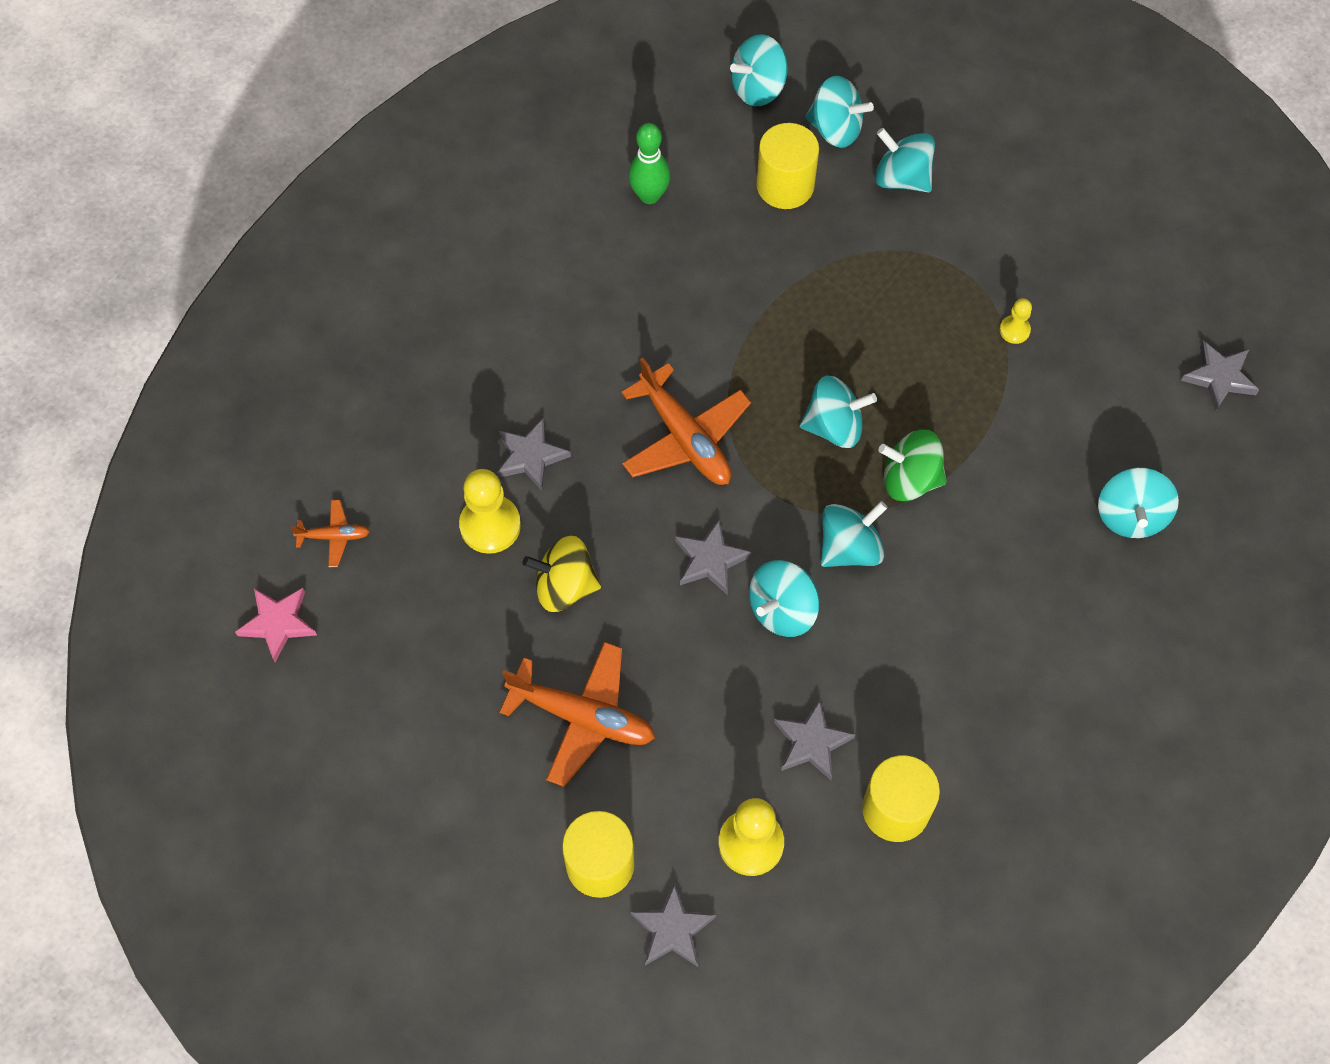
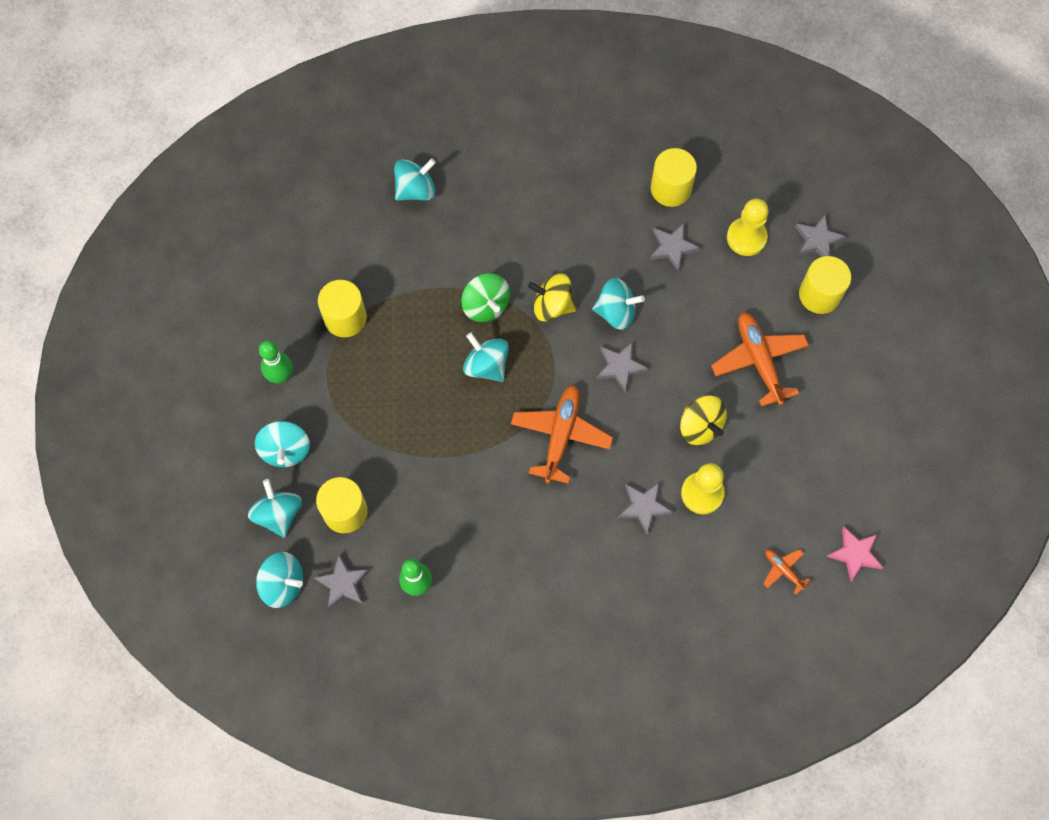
camera: 130 degrees left, 5 degrees up
turquoise spinning top [821,501,888,567] -> yellow spinning top [528,273,576,322]
yellow pawn [1000,298,1032,344] -> yellow cylinder [318,280,367,337]
grey star [1181,341,1259,411] -> grey star moved to [314,555,370,609]
none -> green bowling pin [259,340,293,383]

